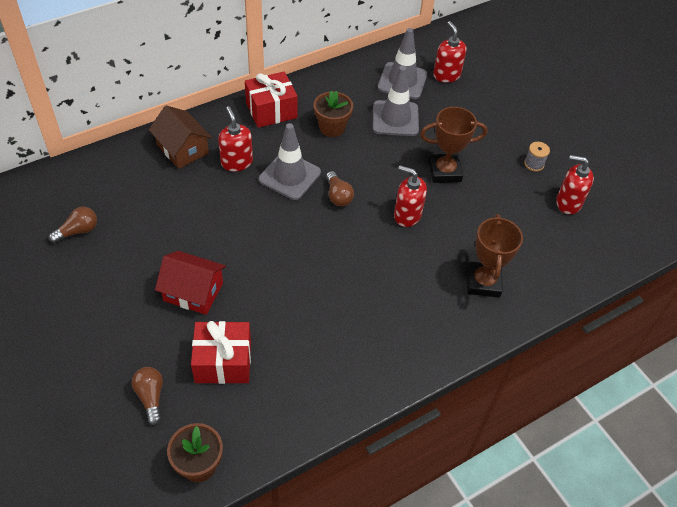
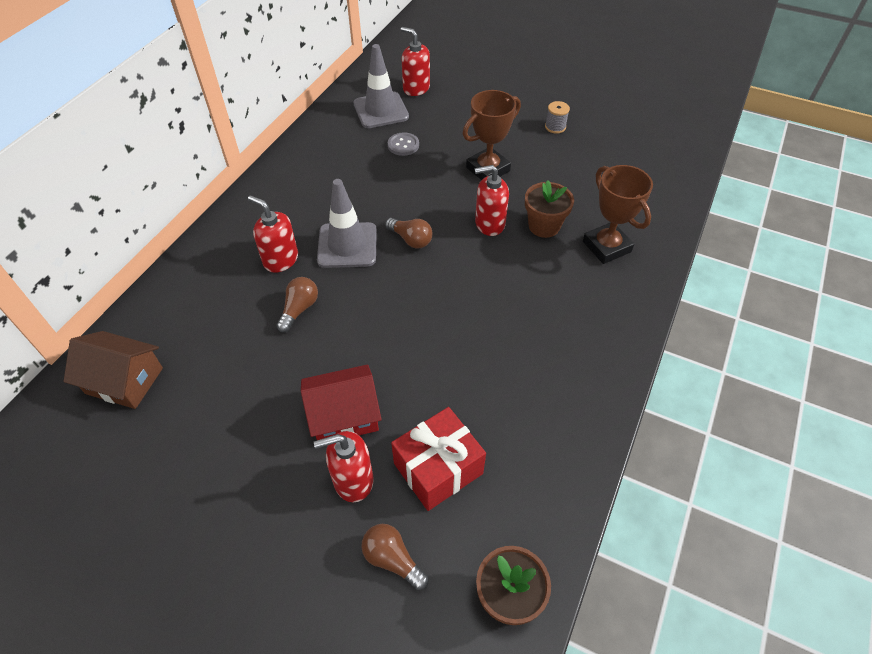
camera: 30 degrees left, 0 degrees up
brown light bulb [48,207,97,243] -> brown light bulb moved to [276,277,318,333]
brown house [149,105,212,169] -> brown house moved to [64,331,163,409]
red gift [245,71,298,128] -> none
brown flower pot [314,91,353,137] -> brown flower pot moved to [525,180,574,238]
grey traffic cone [373,66,419,136] -> grey button [388,132,419,156]
red soap dispenser [556,155,594,214] -> red soap dispenser moved to [314,431,374,502]

